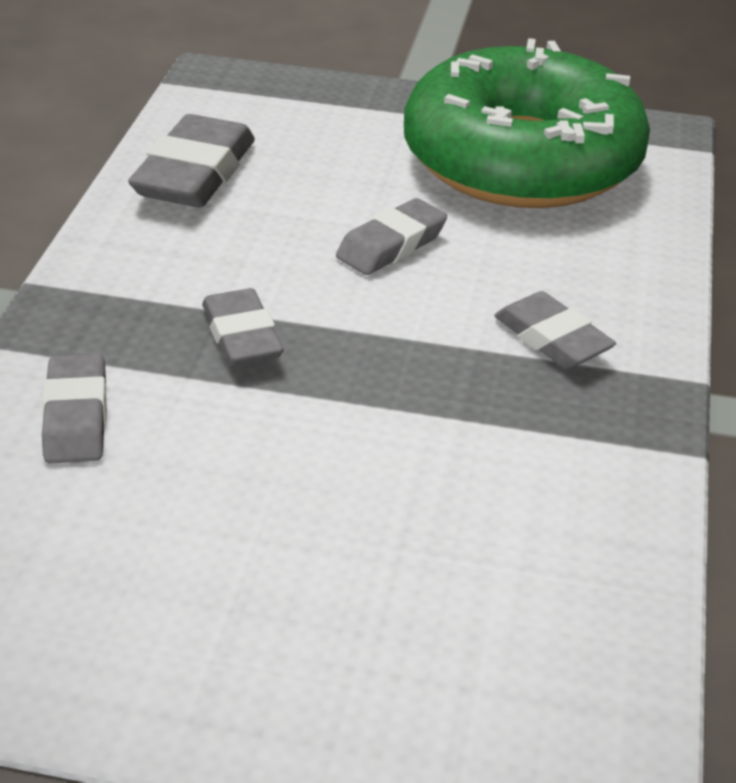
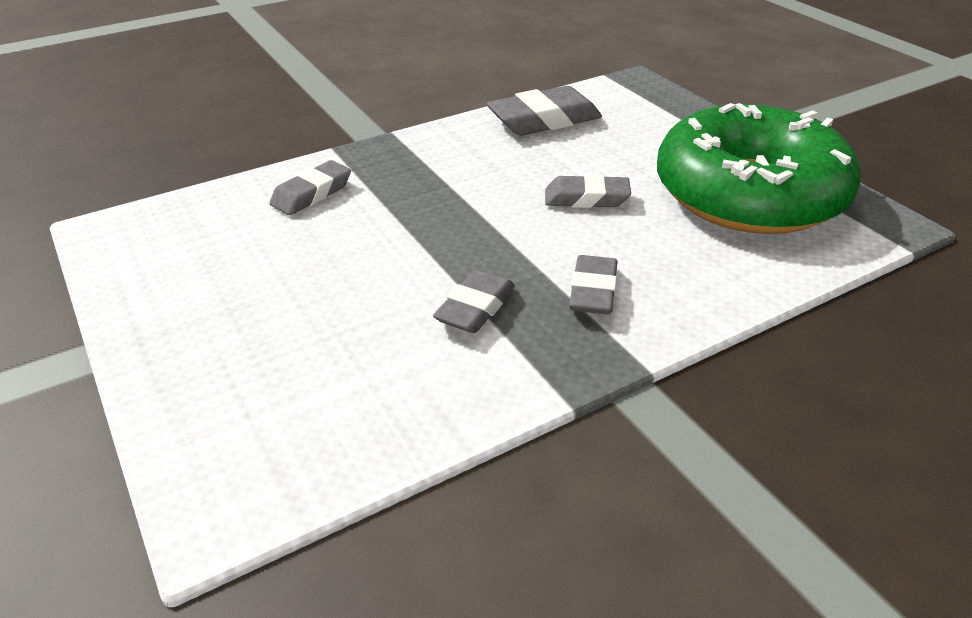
camera: 50 degrees right, 0 degrees up
grey eraser [202,288,284,366] -> grey eraser moved to [433,269,515,333]

